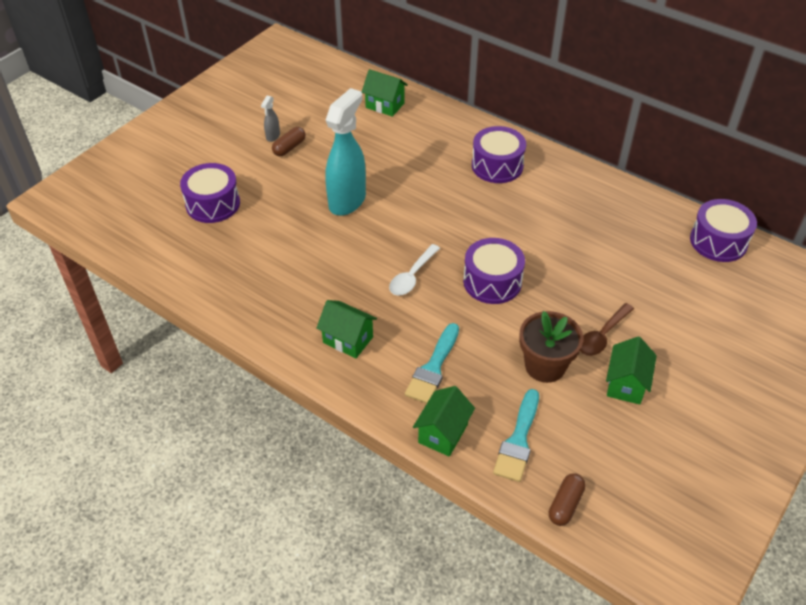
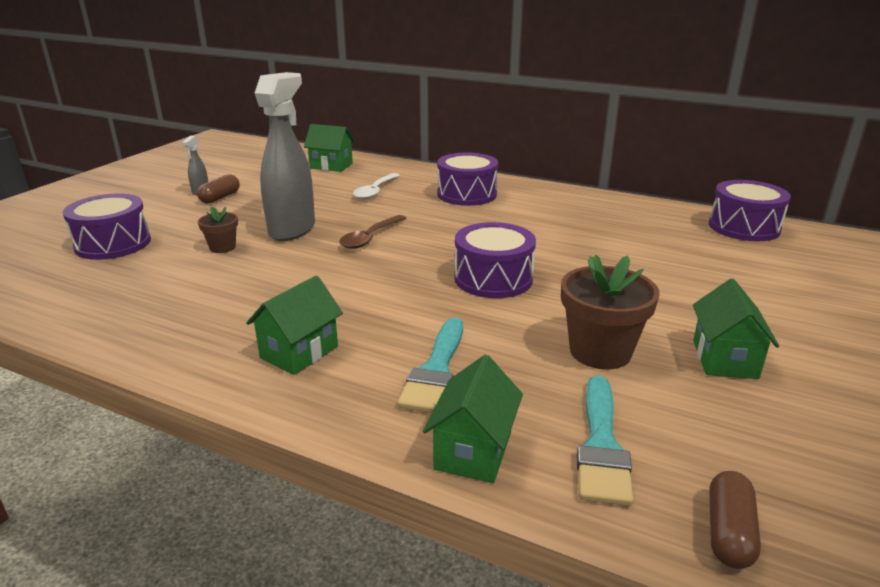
camera: 10 degrees left, 20 degrees down
green house [316,300,377,358] -> green house turned 75 degrees counterclockwise [246,276,343,375]
turquoise spray bottle [325,88,366,216] -> grey spray bottle [255,72,315,241]
white spoon [389,244,440,296] -> white spoon moved to [353,173,400,200]
brown spoon [580,303,634,356] -> brown spoon moved to [339,215,407,249]
none -> brown flower pot [198,206,238,253]

